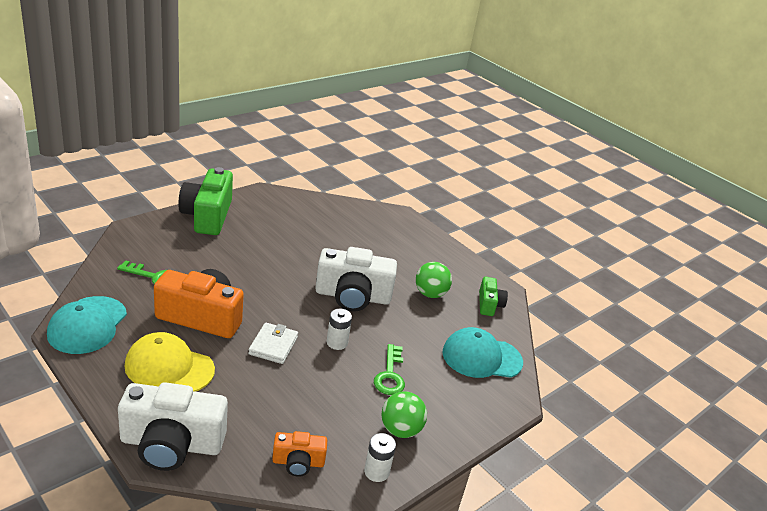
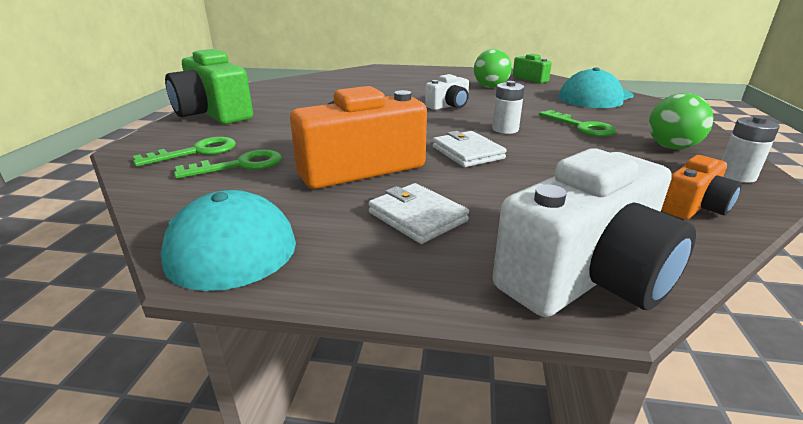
camera: 35 degrees left, 5 degrees down
yellow cap [124,332,215,392] -> white wallet [368,183,469,244]
white camera [315,247,397,312] -> white camera [425,74,469,110], size x0.52
none -> green key [133,137,236,167]

